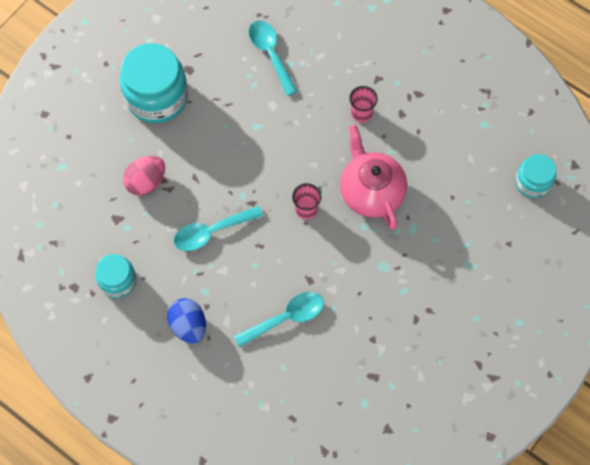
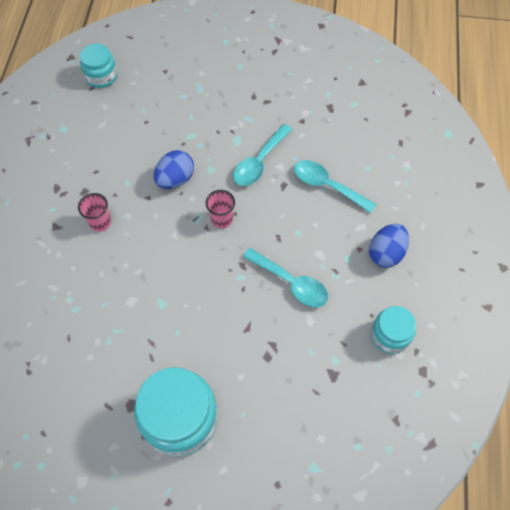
camera: 120 degrees left, 5 degrees down
pink egg [123,156,165,196] -> none
turquoise spoon [249,20,298,96] -> turquoise spoon moved to [233,124,292,186]
pink teapot [340,124,407,230] -> blue egg [154,150,194,189]

